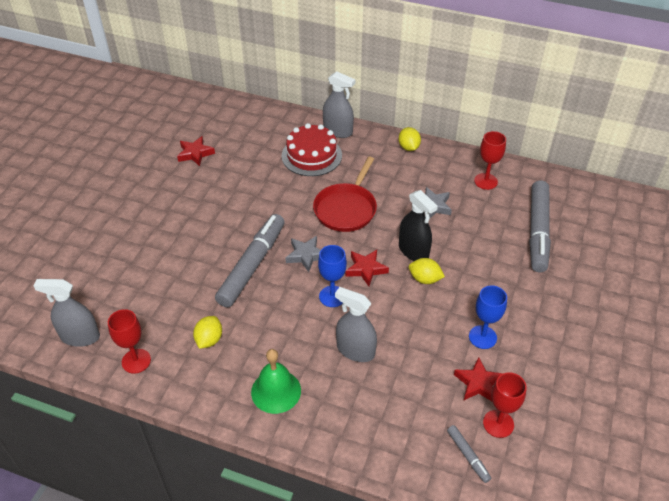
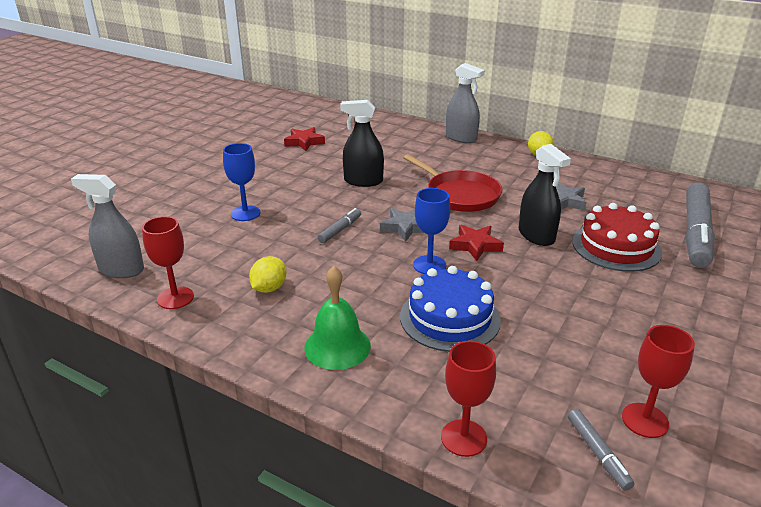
camera: 10 degrees right, 15 degrees down
grey marker [215,214,285,308] -> grey marker [318,208,361,243], size x0.44
red cake [282,123,342,176] -> red cake moved to [572,203,662,272]
red pan [313,157,377,232] -> red pan turned 75 degrees counterclockwise [403,154,502,212]
grey spray bottle [335,287,377,362] -> blue cake [400,266,501,352]
yellow lemon [409,258,445,284] -> none
red star [454,358,503,401] -> none
blue goblet [469,285,507,349] -> blue goblet moved to [223,143,260,221]
red goblet [474,131,506,190] -> red goblet moved to [441,341,496,457]
none -> black spray bottle [340,100,384,187]

